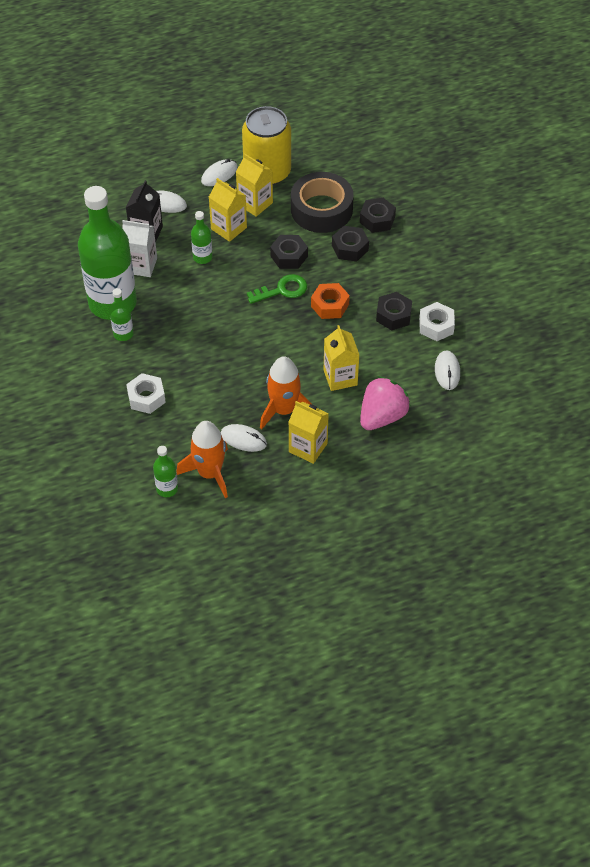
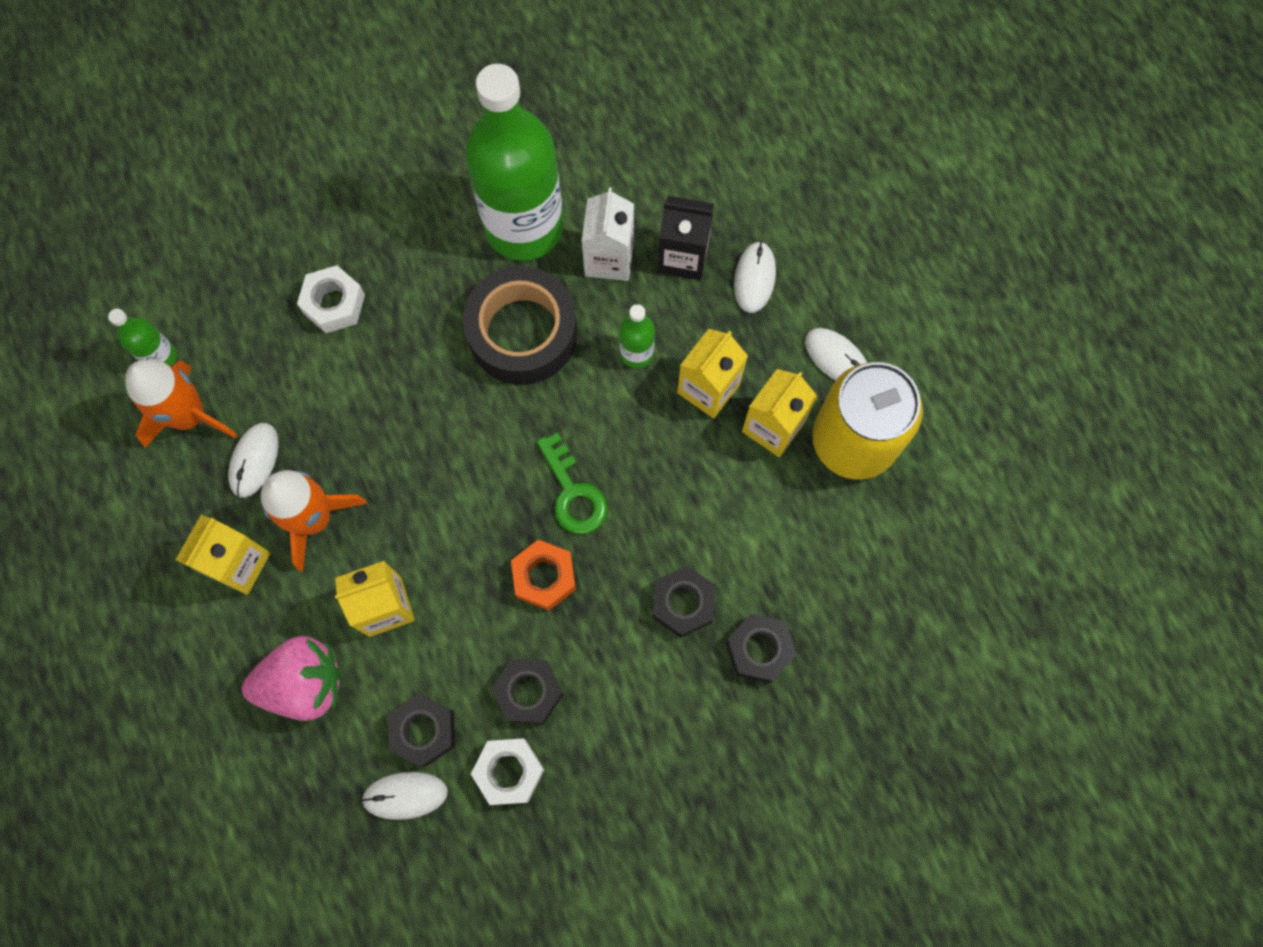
camera: 85 degrees right, 20 degrees up
green bottle [109,288,134,341] -> none
black nut [270,235,308,269] -> black nut moved to [388,694,455,767]
black tape [291,172,354,233] -> black tape moved to [463,266,577,385]
pink strawberry [360,376,410,430] -> pink strawberry turned 45 degrees counterclockwise [242,636,341,721]

